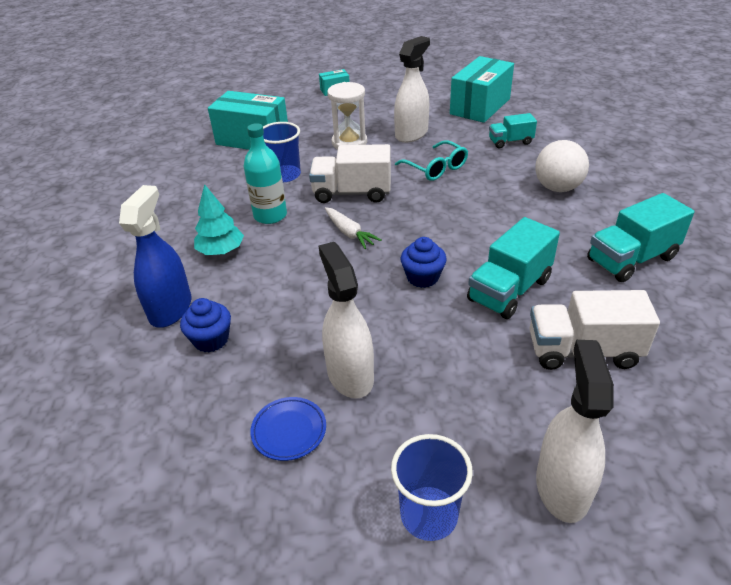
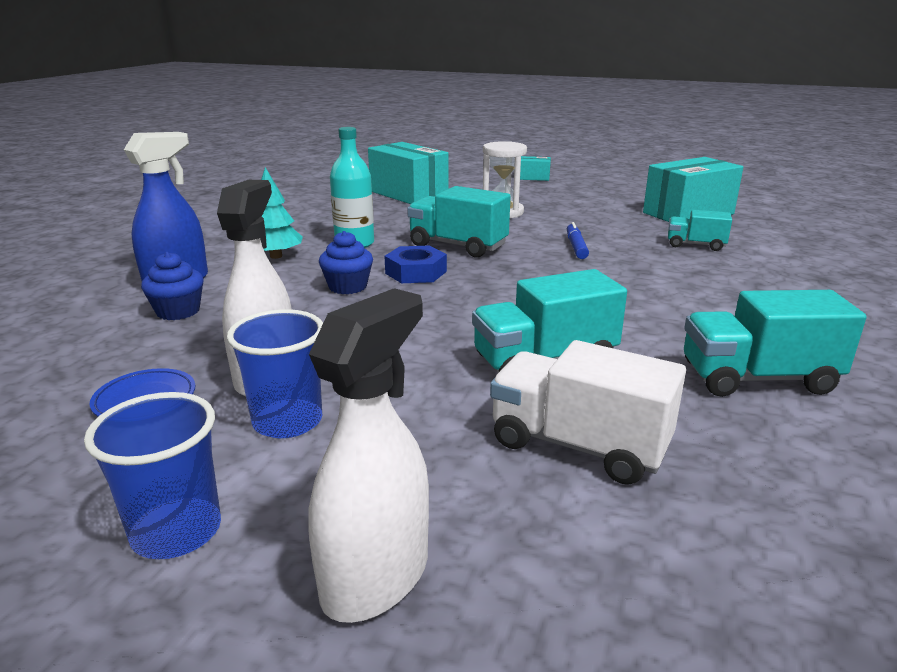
camera: 25 degrees right, 15 degrees down
blue cup [263,122,301,182] -> blue cup moved to [227,309,323,438]
white truck [309,144,391,203] -> turquoise truck [407,186,511,257]
white carrot [325,207,382,249] -> blue nut [385,246,447,283]
white spray bottle [394,36,430,143] -> none
turquoise glasses [395,140,468,181] -> blue marker [567,222,589,259]
blue cupcake [401,237,447,288] -> blue cupcake moved to [319,231,373,294]
white ball [535,140,589,192] -> none

